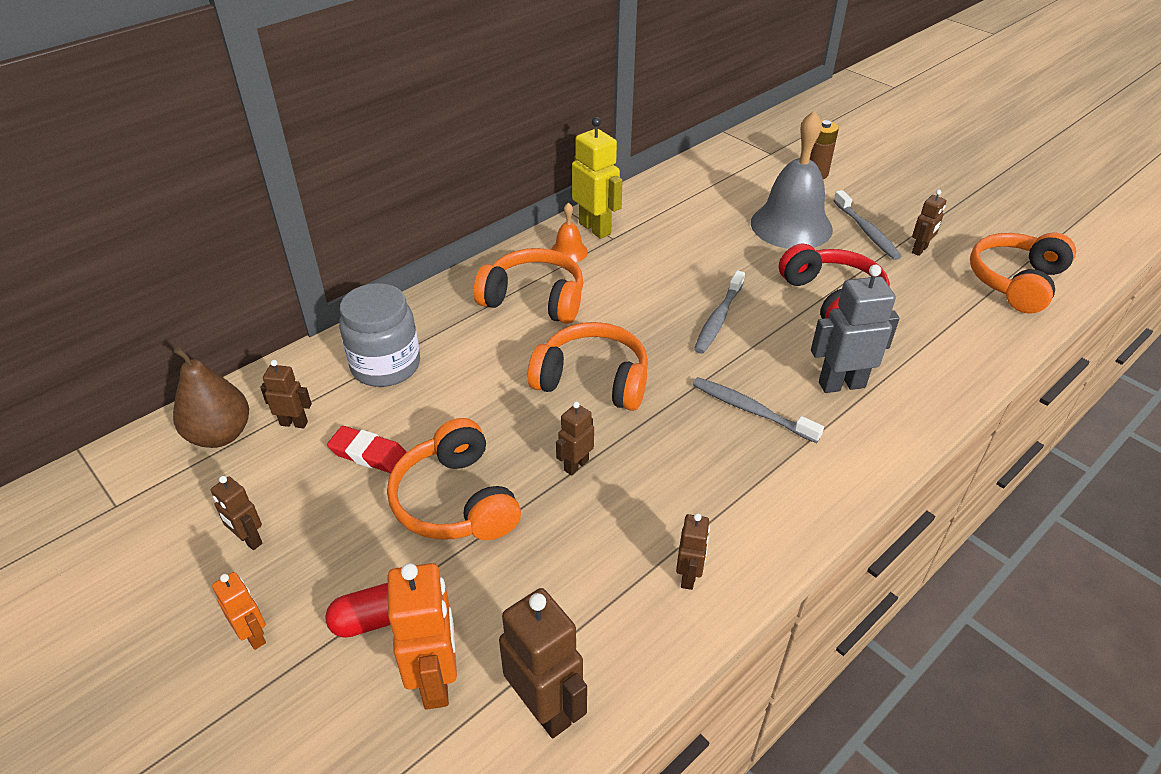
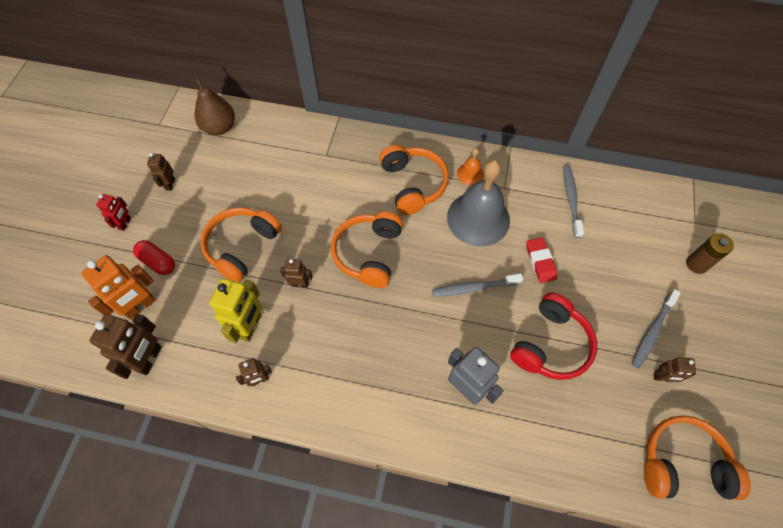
camera: 55 degrees right, 20 degrees up
orange robot [212,572,266,650] -> red robot [96,194,131,231]
brown robot [260,360,312,428] -> none
red eraser [327,426,406,473] -> red eraser moved to [526,237,557,283]
grey jar [339,283,420,387] -> none
orange headphones [528,322,648,411] -> orange headphones turned 150 degrees counterclockwise [331,211,403,288]
yellow robot [572,117,623,239] -> yellow robot moved to [209,278,262,343]
grey toothbrush [692,377,824,443] -> grey toothbrush moved to [563,165,584,238]
grey bell [751,110,833,249] -> grey bell moved to [447,160,510,246]

